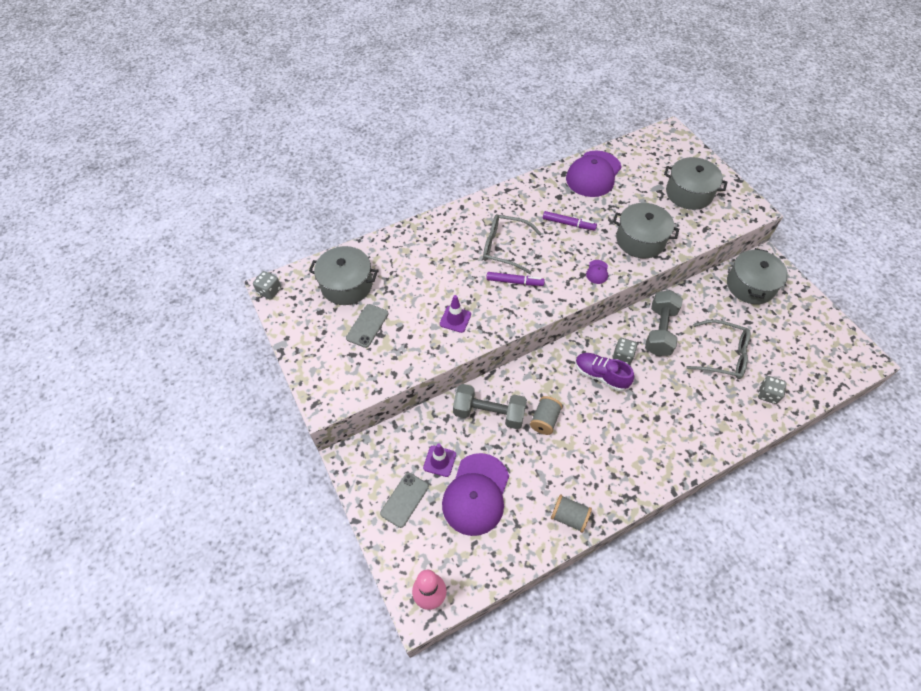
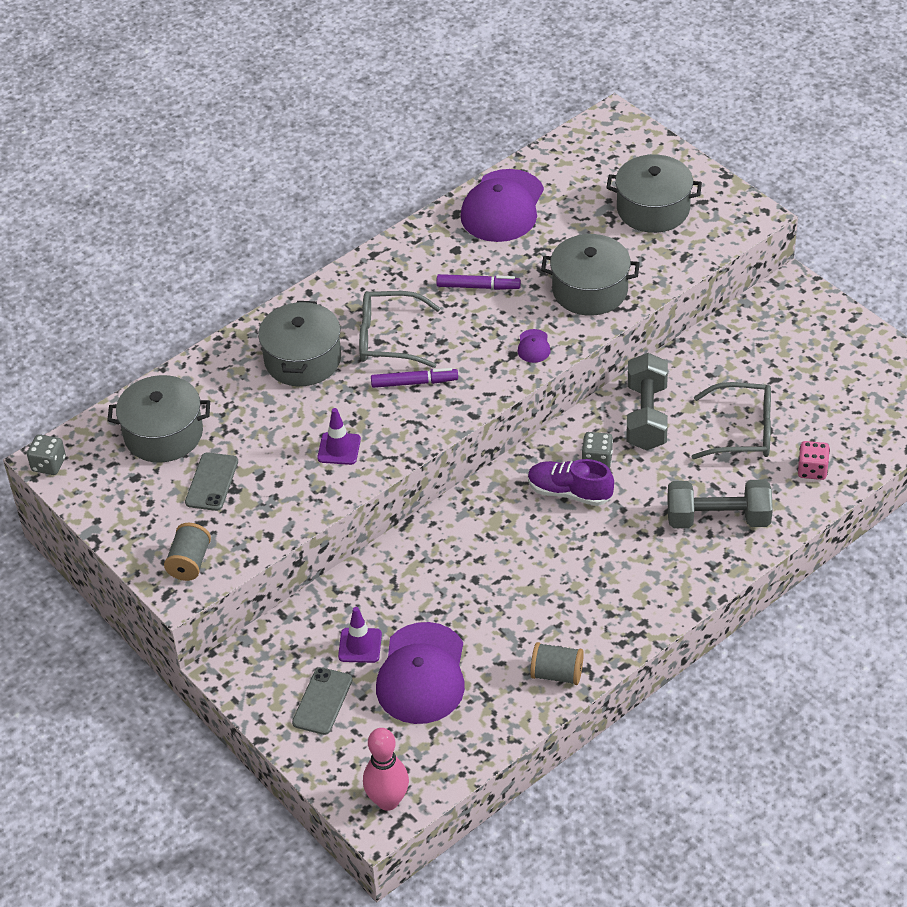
camera: 10 degrees left, 10 degrees down
grey dumbbell [453,384,527,429] -> grey dumbbell moved to [667,480,773,528]
grey spool [530,396,563,435] -> grey spool moved to [164,523,211,581]
grey pot [727,248,788,304] -> grey pot moved to [258,301,341,386]
grey dice [758,376,786,404] -> pink dice [797,441,830,480]

